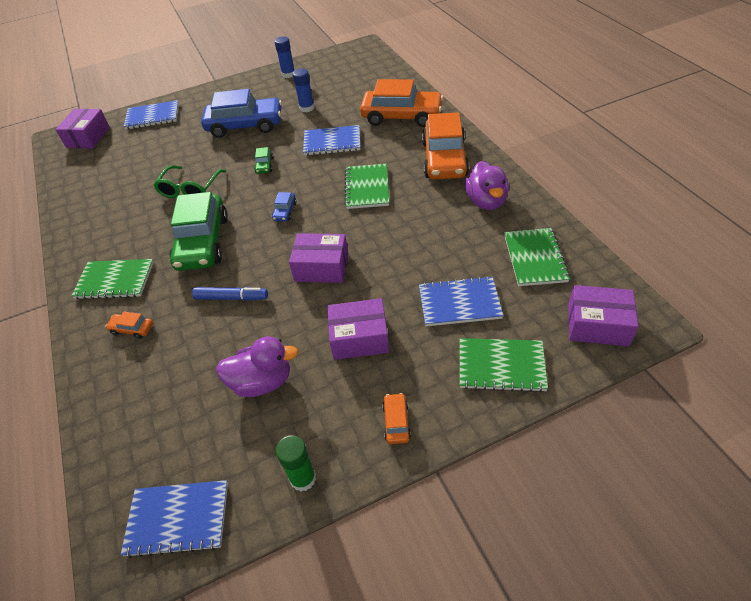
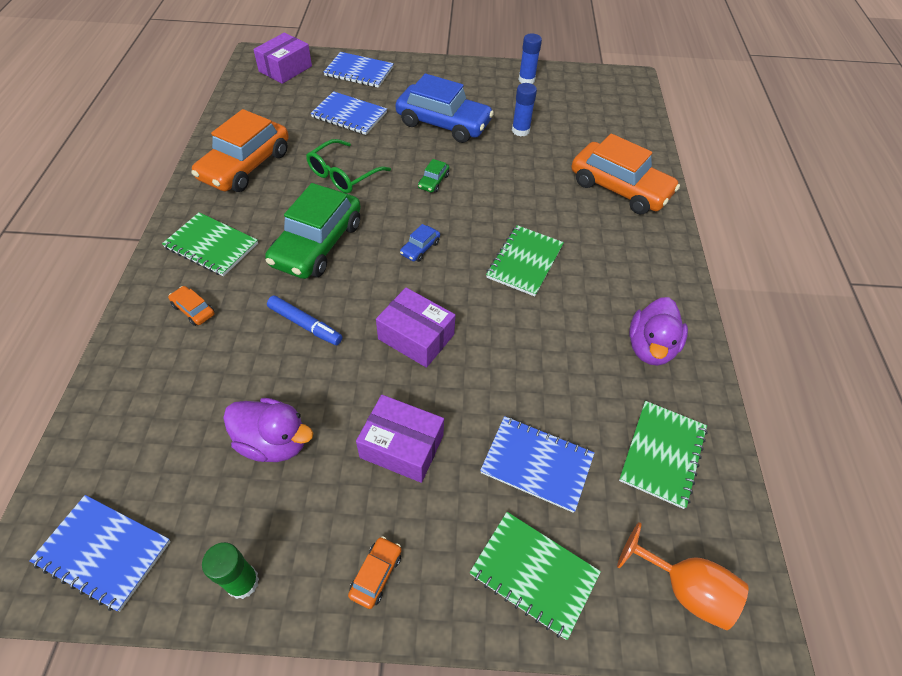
camera: 20 degrees right, 5 degrees up
blue notebook [303,125,360,155] -> blue notebook moved to [310,91,387,135]
orange car [422,112,469,179] -> orange car moved to [192,109,289,192]
purple box [568,285,638,346] -> orange goblet [617,522,749,630]

